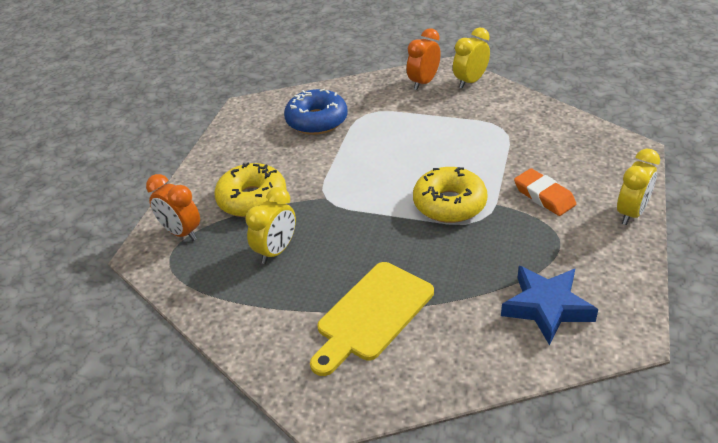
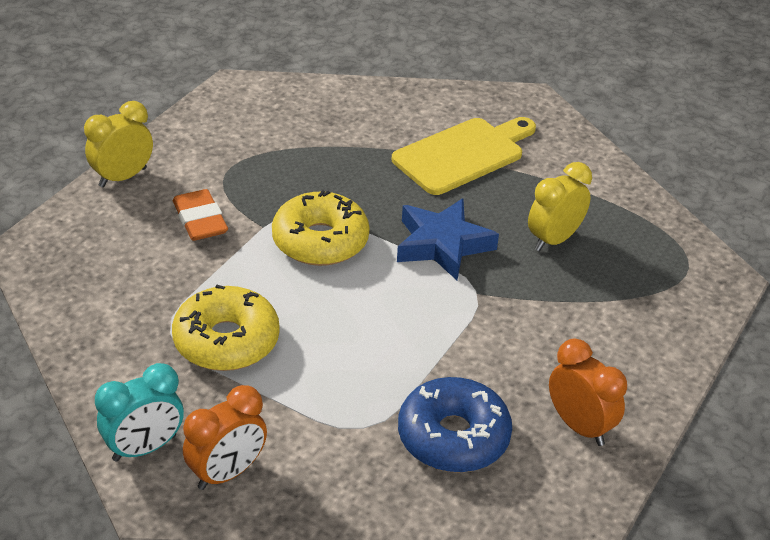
camera: 170 degrees left, 0 degrees up
orange clock [146,174,200,241] -> orange clock moved to [549,339,627,446]
yellow donut [214,162,287,217] -> yellow donut moved to [172,285,280,371]
yellow clock [453,27,490,89] -> turquoise clock [95,363,184,461]
blue star [501,266,598,346] -> blue star moved to [397,198,499,280]

